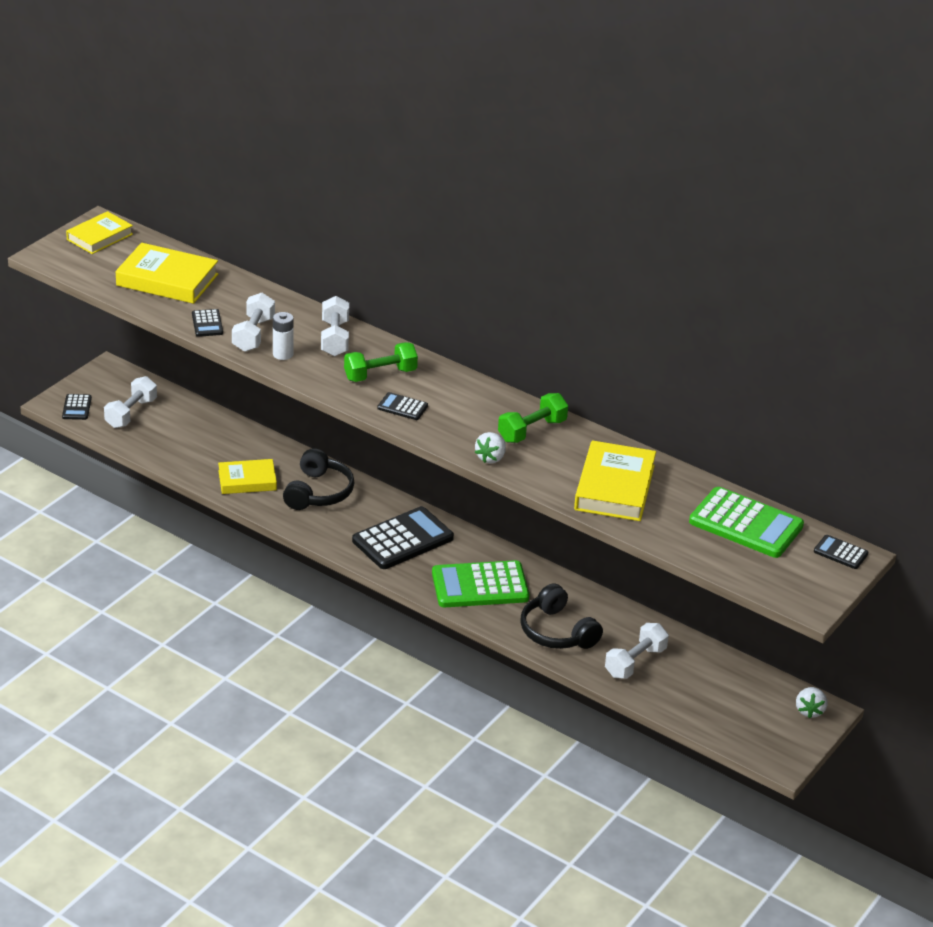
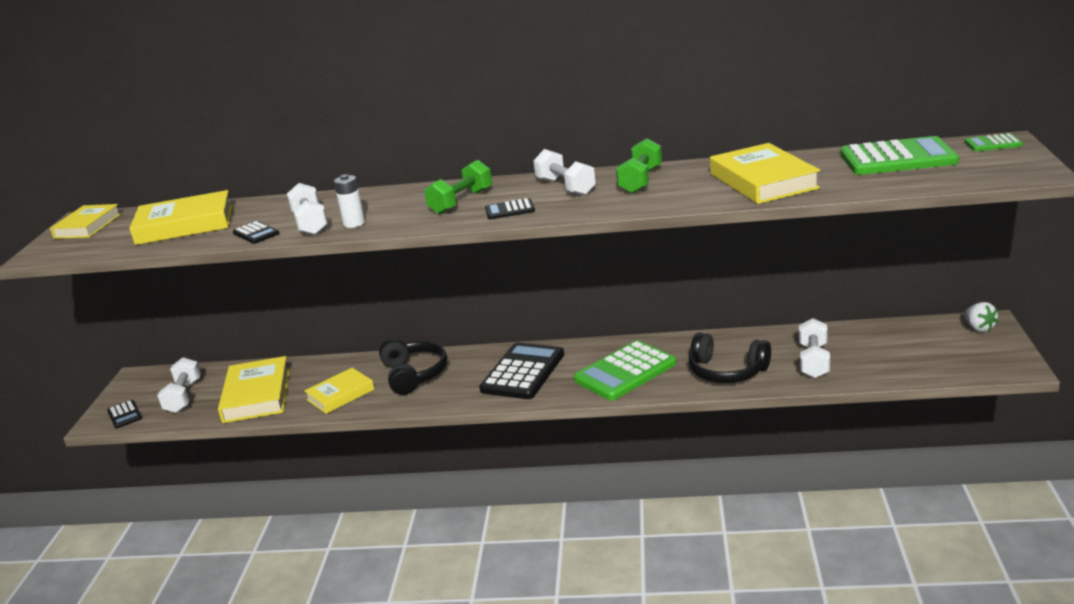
camera: 25 degrees left, 10 degrees down
white dumbbell [321,296,349,357] -> white dumbbell moved to [533,149,596,196]
white strawberry [475,432,506,464] -> none
black calculator [814,535,868,569] -> green calculator [965,133,1023,151]
none -> yellow book [218,356,290,423]

